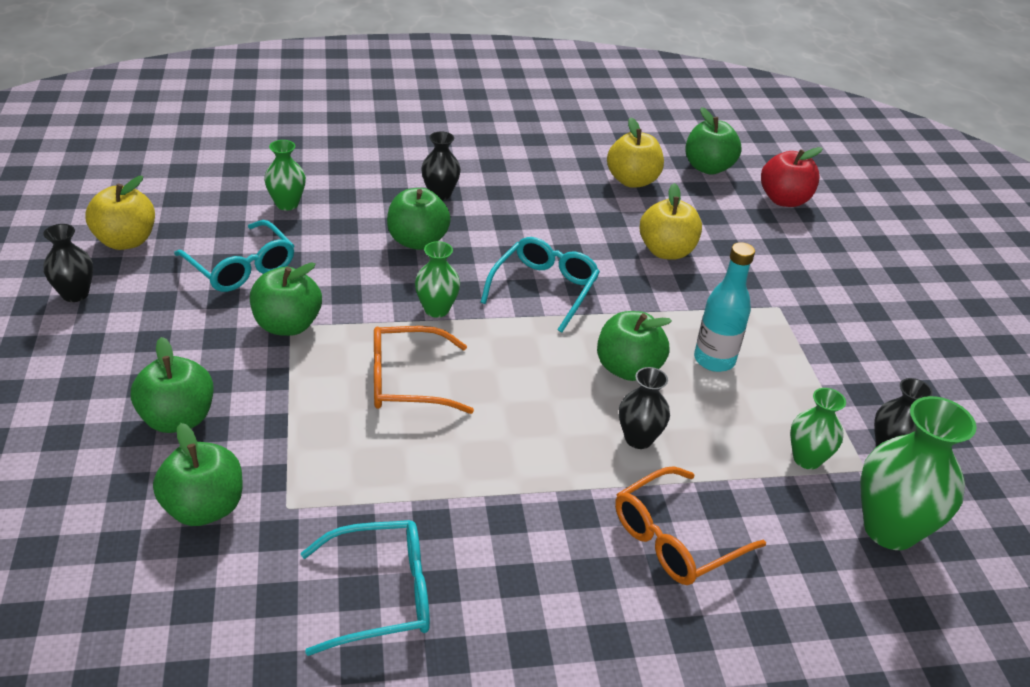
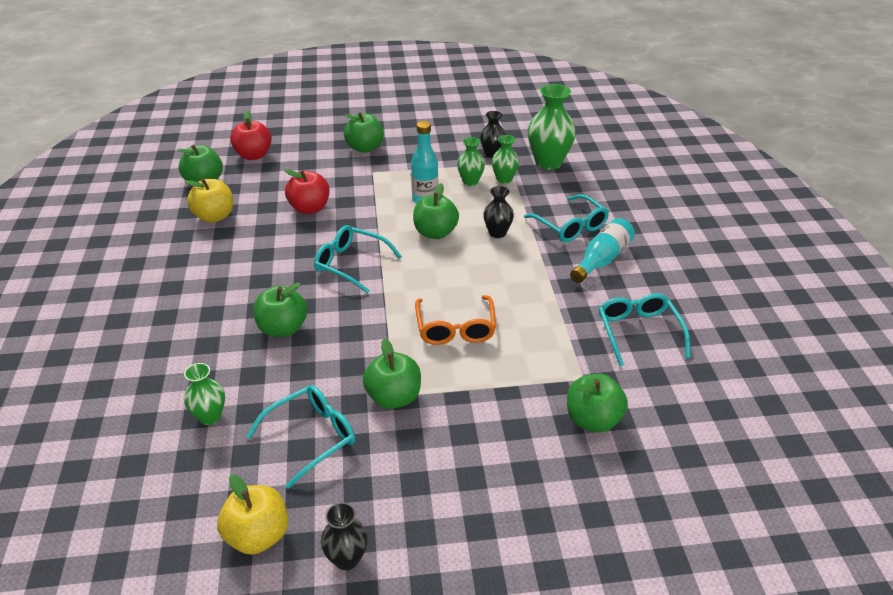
camera: 85 degrees left, 0 degrees up
green apple [131,337,213,433] -> green apple moved to [344,112,384,153]
green vase [415,241,460,318] -> green vase moved to [457,137,485,186]
black vase [421,132,461,200] -> none
orange glasses [615,466,766,585] -> turquoise glasses [524,194,609,242]
yellow apple [640,183,702,260] -> red apple [284,169,329,214]
none -> turquoise bottle [570,218,635,283]

